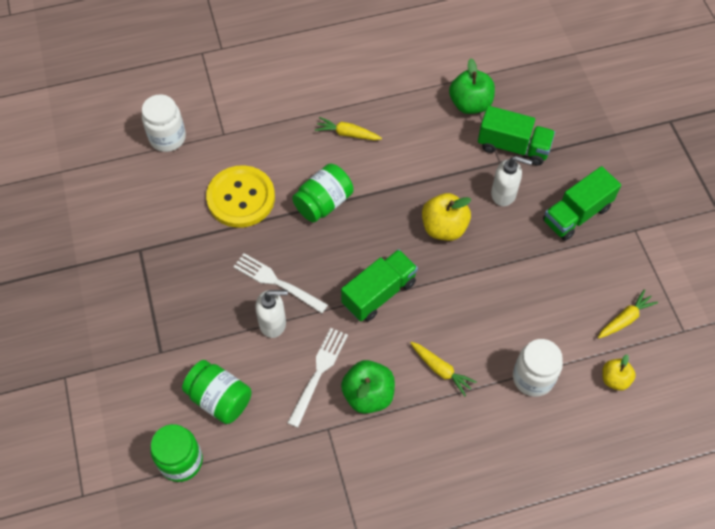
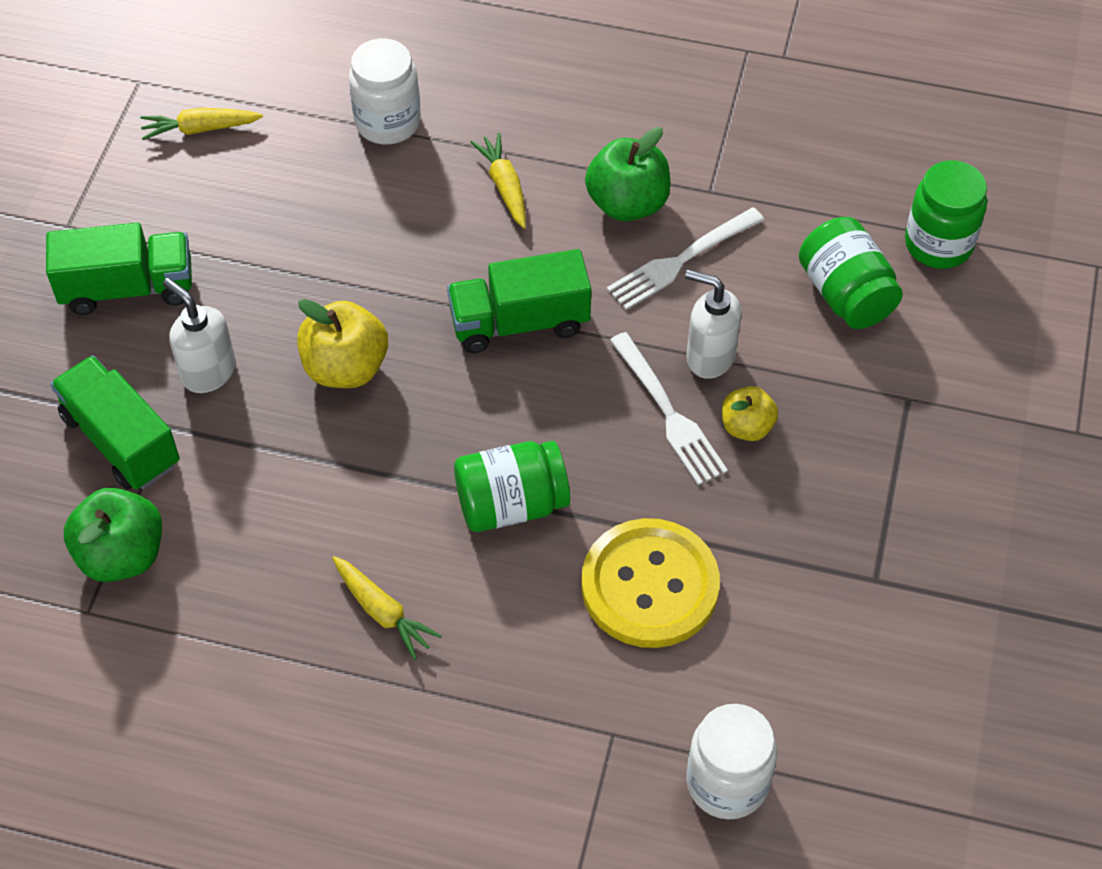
camera: 150 degrees left, 5 degrees down
yellow apple [602,354,636,391] -> yellow apple moved to [722,386,778,441]

